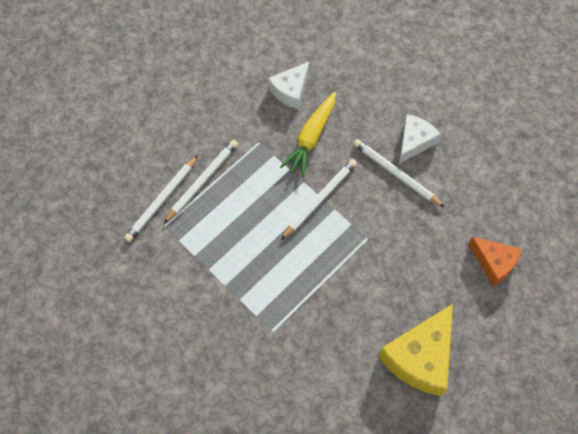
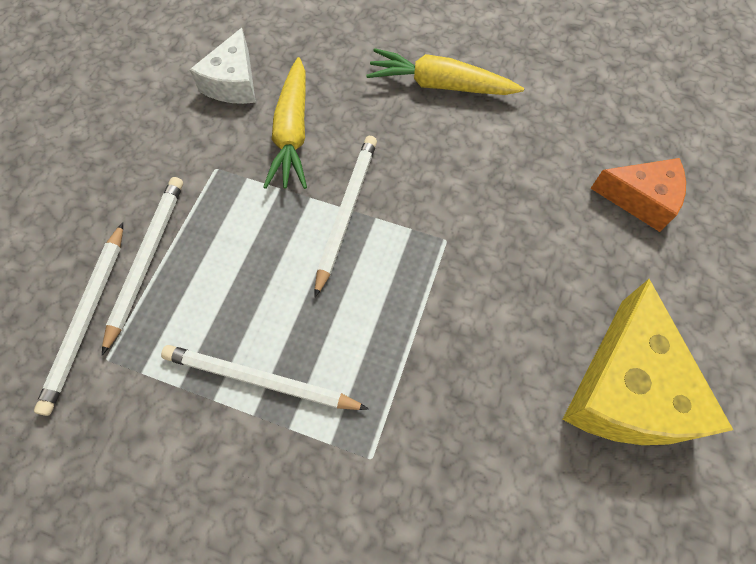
camera: 25 degrees left, 0 degrees up
white pencil [353,139,445,208] -> white pencil moved to [161,345,369,410]
white cheese [399,114,441,164] -> yellow carrot [366,48,524,95]

